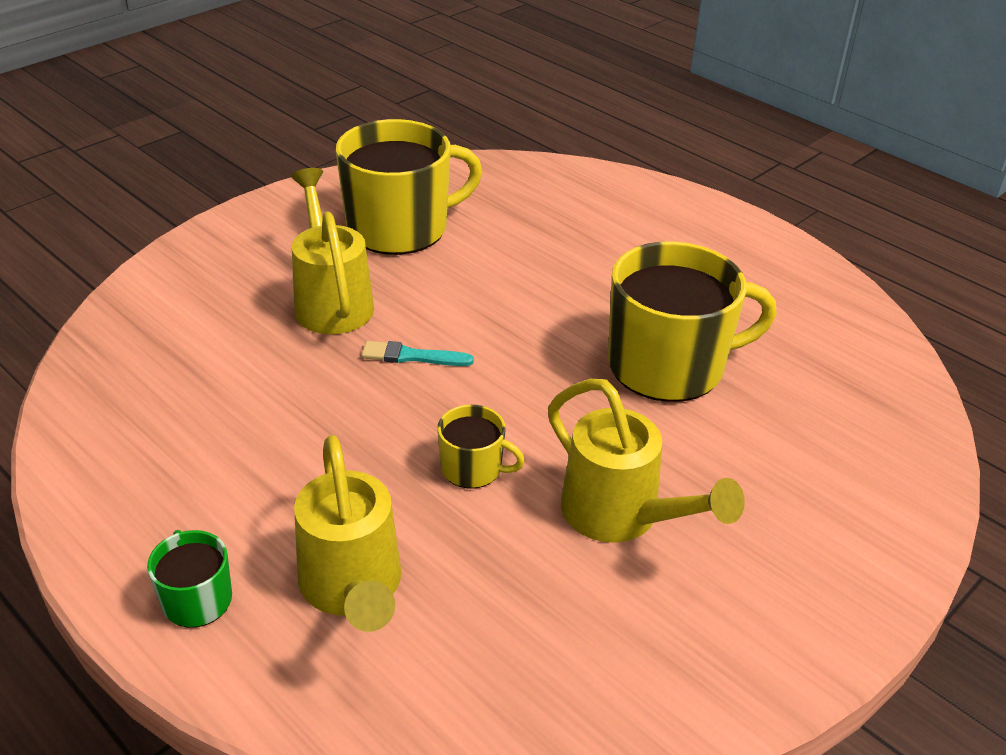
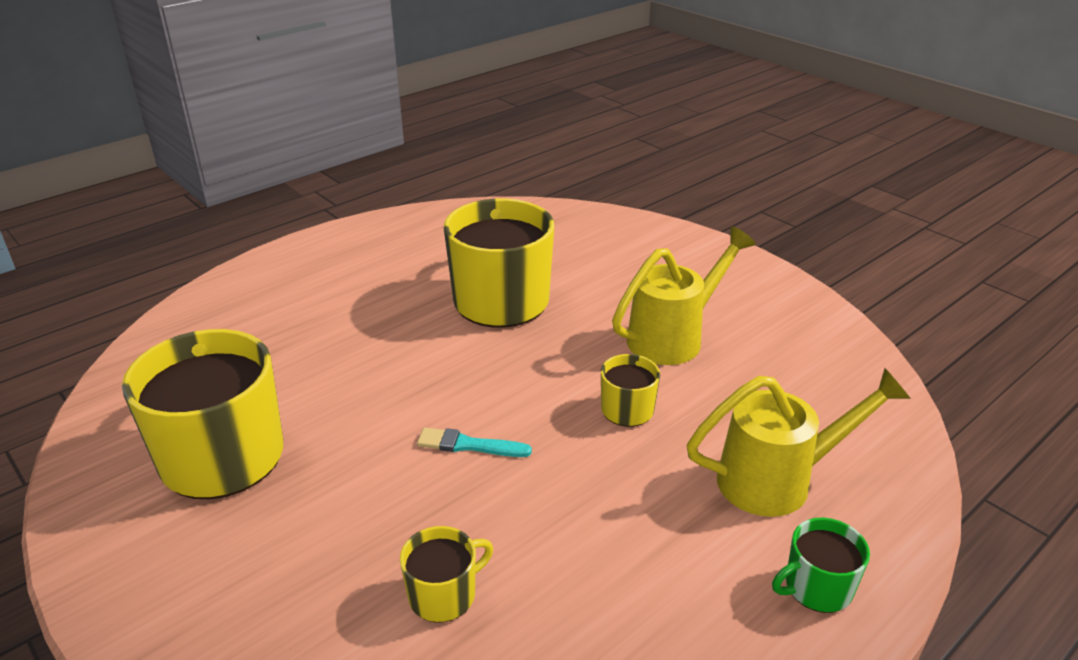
camera: 85 degrees left, 5 degrees down
yellow watering can [291,168,374,334] -> none
turquoise brush [361,341,474,366] -> turquoise brush turned 90 degrees clockwise [417,428,532,457]
none -> yellow mug [400,526,493,623]

